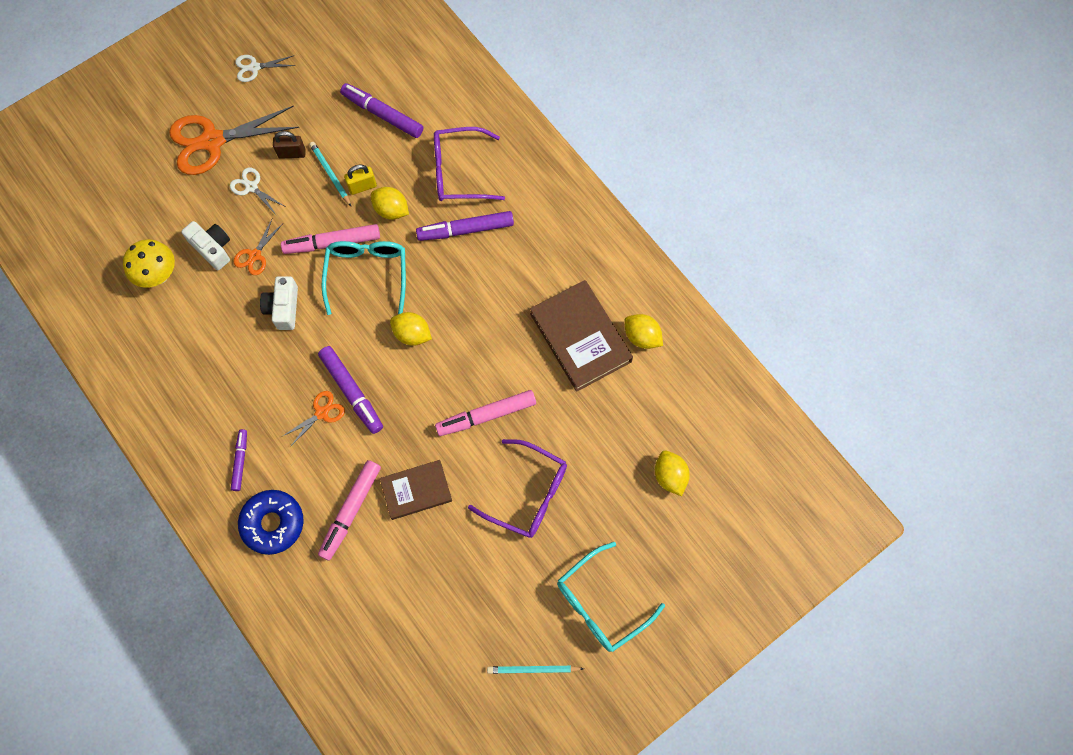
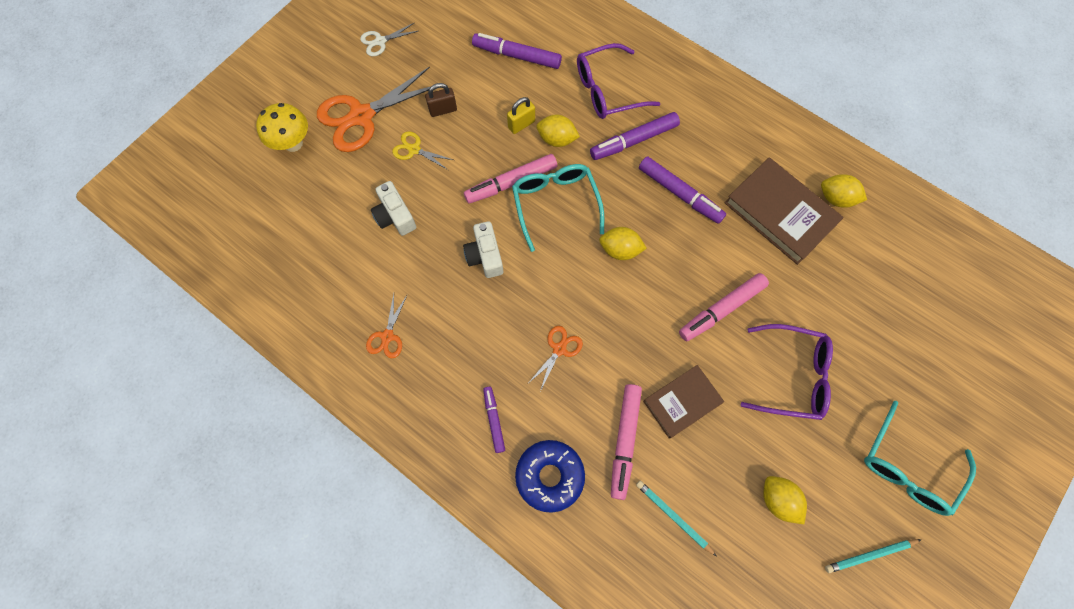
camera: 15 degrees left, 0 degrees up
yellow mushroom [123,239,175,288] -> yellow mushroom moved to [256,103,308,152]
white camera [181,221,230,270] -> white camera turned 150 degrees counterclockwise [371,181,416,236]
white scissors [230,168,286,213] -> yellow scissors [392,131,454,170]
orange scissors [234,219,282,275] -> orange scissors moved to [366,294,407,358]
turquoise pencil [310,142,351,206] -> turquoise pencil moved to [636,481,717,557]
purple marker [318,346,383,434] -> purple marker moved to [639,156,726,224]
yellow lemon [655,451,690,496] -> yellow lemon moved to [763,476,807,524]

